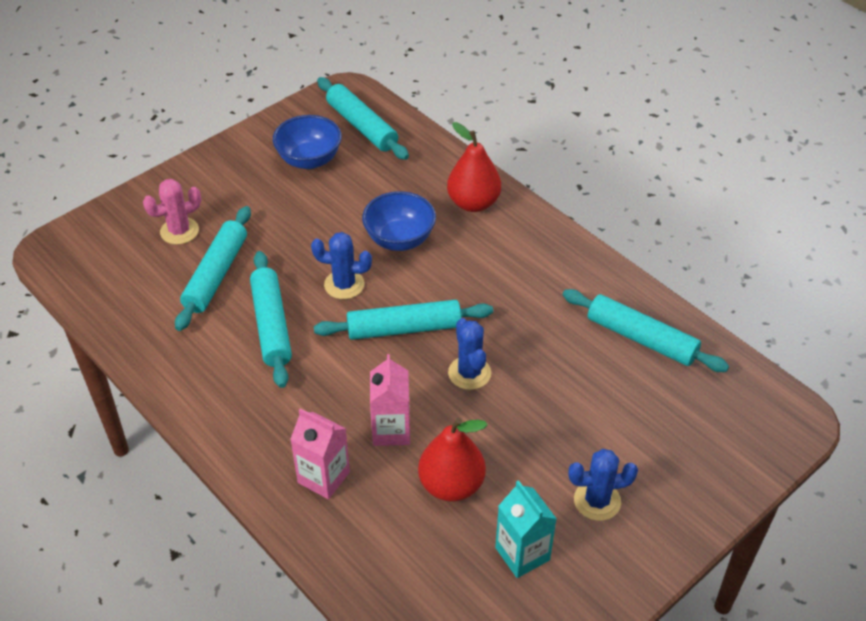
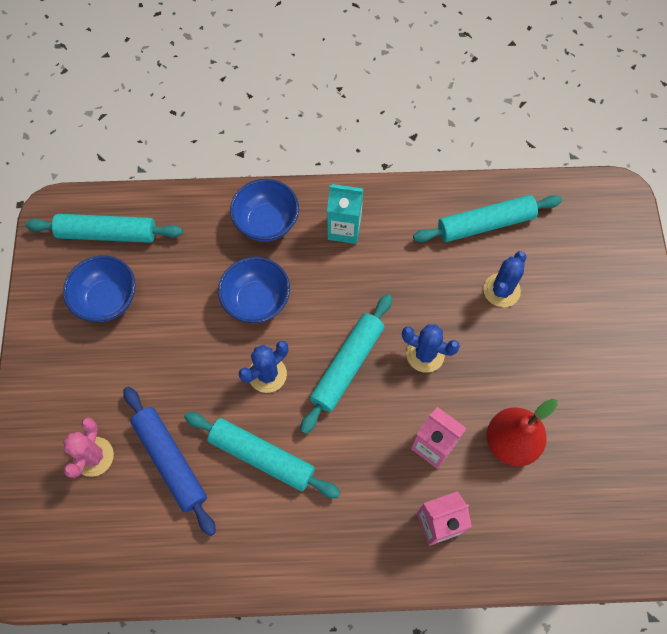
camera: 50 degrees left, 20 degrees up
turquoise rolling pin [175,206,251,331] -> blue rolling pin [123,387,216,536]
red pear [447,122,501,212] -> blue bowl [230,179,299,242]
turquoise carton [495,480,557,578] -> turquoise carton moved to [327,184,364,244]
blue cactus [568,449,638,521] -> blue cactus moved to [483,251,527,307]

